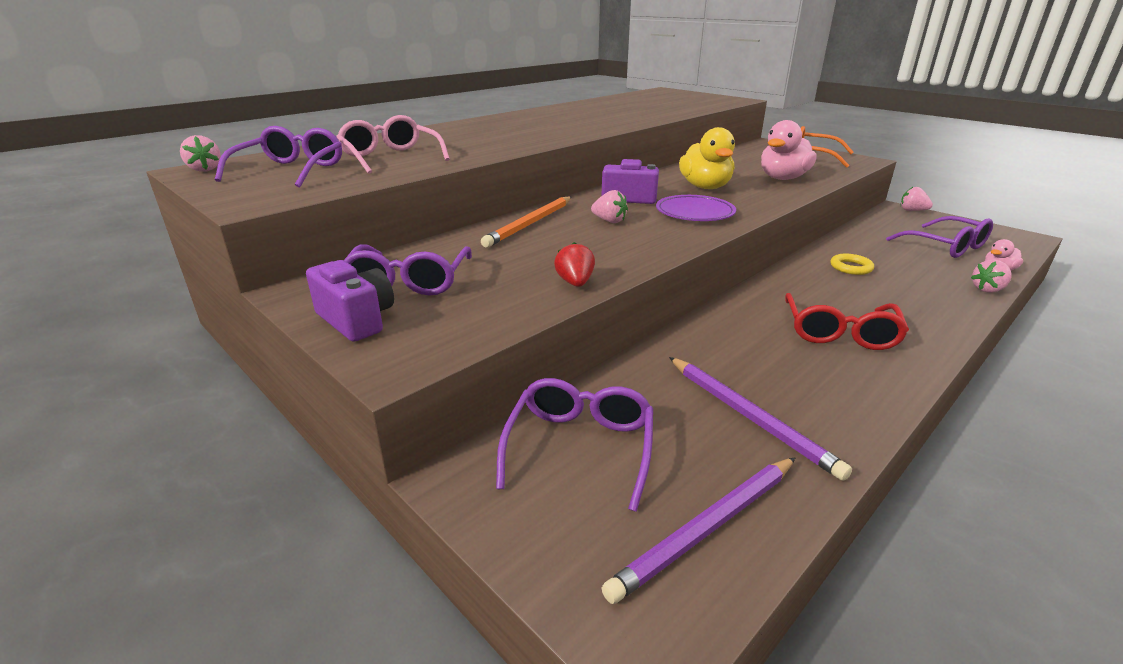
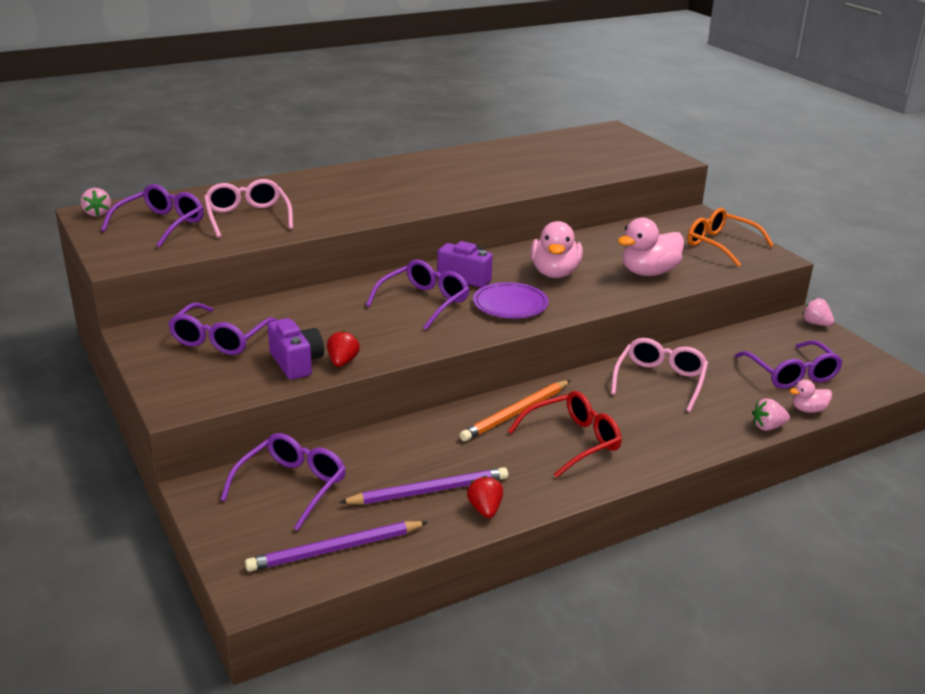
camera: 15 degrees right, 0 degrees up
purple camera [306,260,394,342] -> purple camera moved to [268,318,324,380]
orange pencil [481,196,572,248] -> orange pencil moved to [460,380,571,441]
pink strawberry [591,190,628,223] -> purple glasses [366,259,469,330]
purple pencil [669,357,852,481] -> purple pencil turned 90 degrees counterclockwise [339,467,508,504]
yellow duck [679,127,735,189] -> pink duck [531,221,583,278]
red glasses [785,293,909,350] -> red glasses turned 150 degrees counterclockwise [508,391,622,478]
yellow ring [830,254,874,275] -> pink glasses [611,338,708,412]
none -> red strawberry [467,476,503,518]

